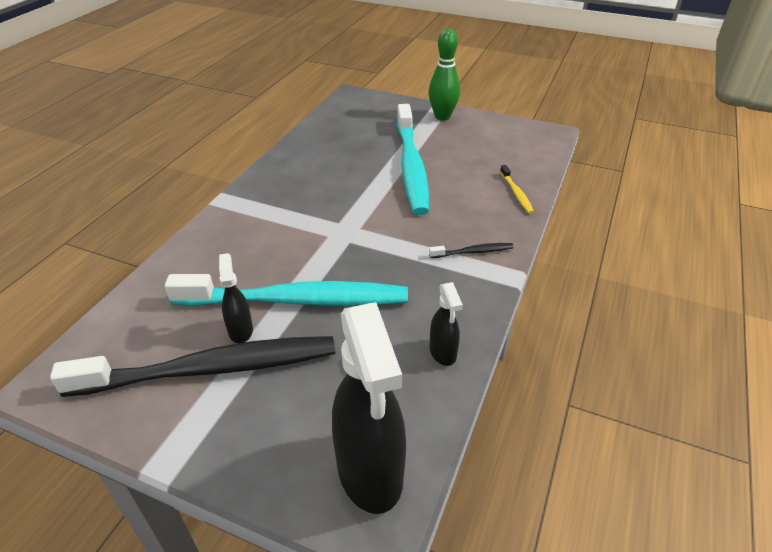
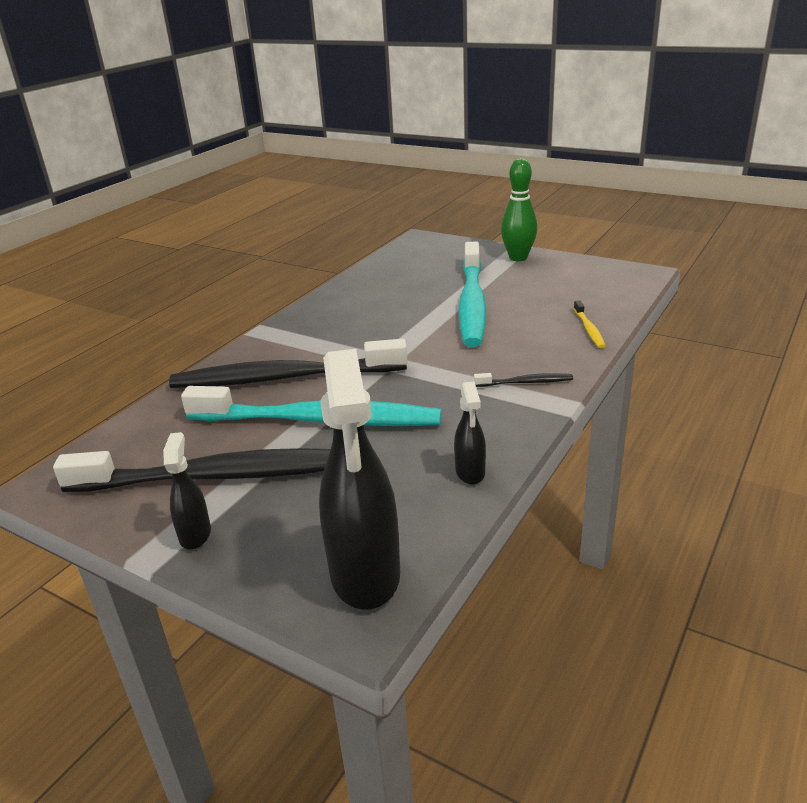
camera: 10 degrees right, 10 degrees down
black spray bottle [219,253,253,343] -> black spray bottle moved to [163,432,211,550]
none -> black toothbrush [169,339,408,388]

